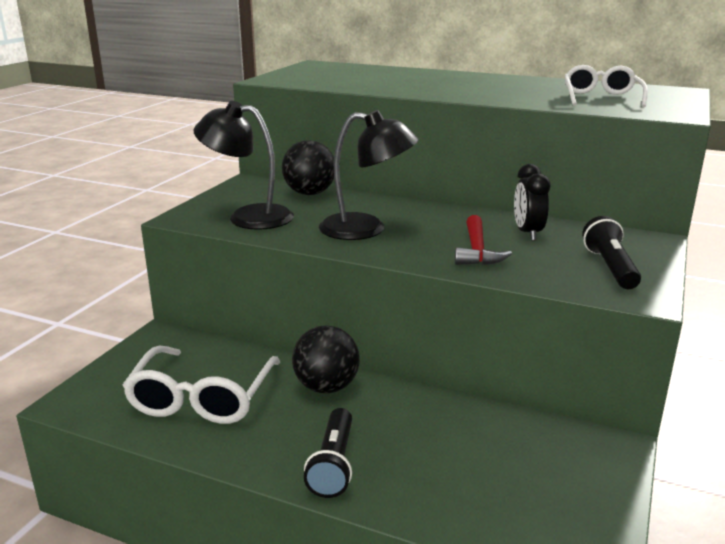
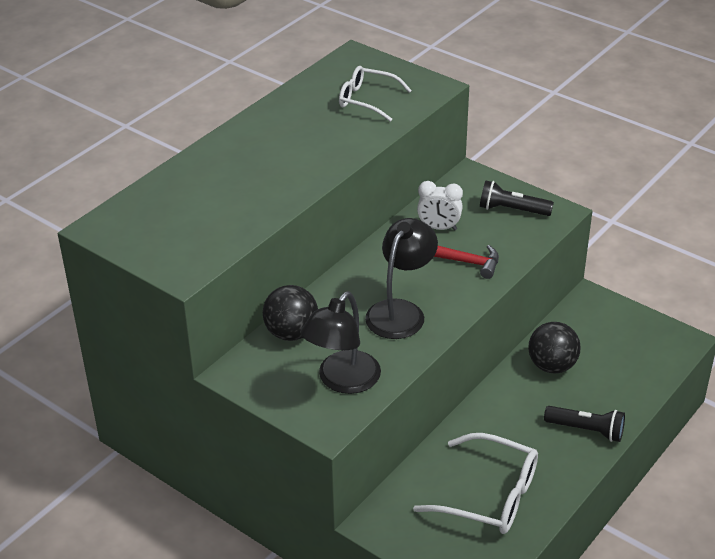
camera: 75 degrees left, 15 degrees up
black ball [292,325,360,393] -> black ball moved to [528,322,581,374]
black clock [514,164,550,241] -> white clock [417,181,463,230]

